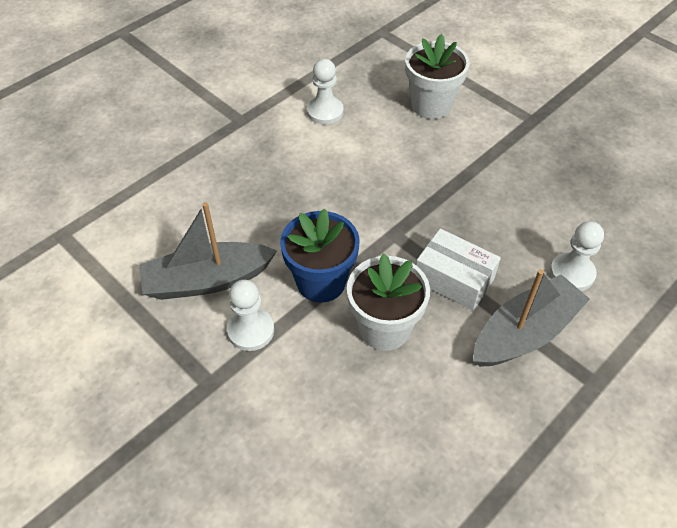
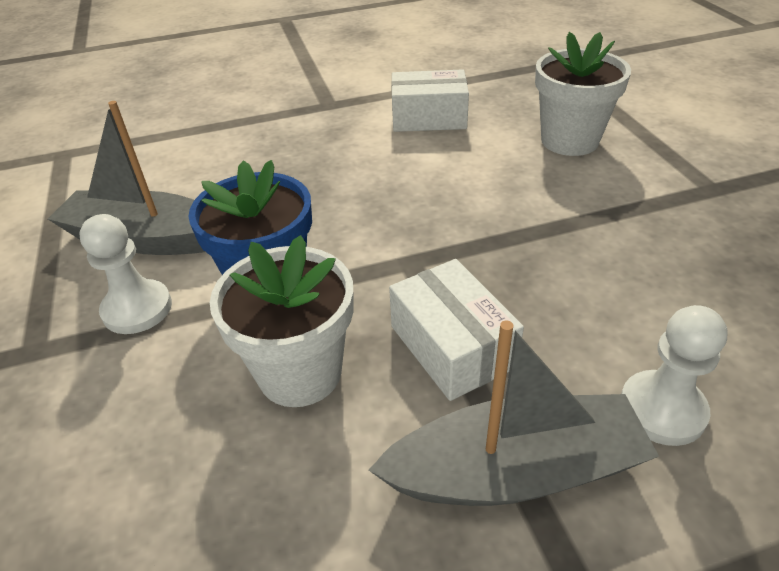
camera: 30 degrees right, 10 degrees down
white pawn [307,59,344,125] -> white box [391,69,469,132]

